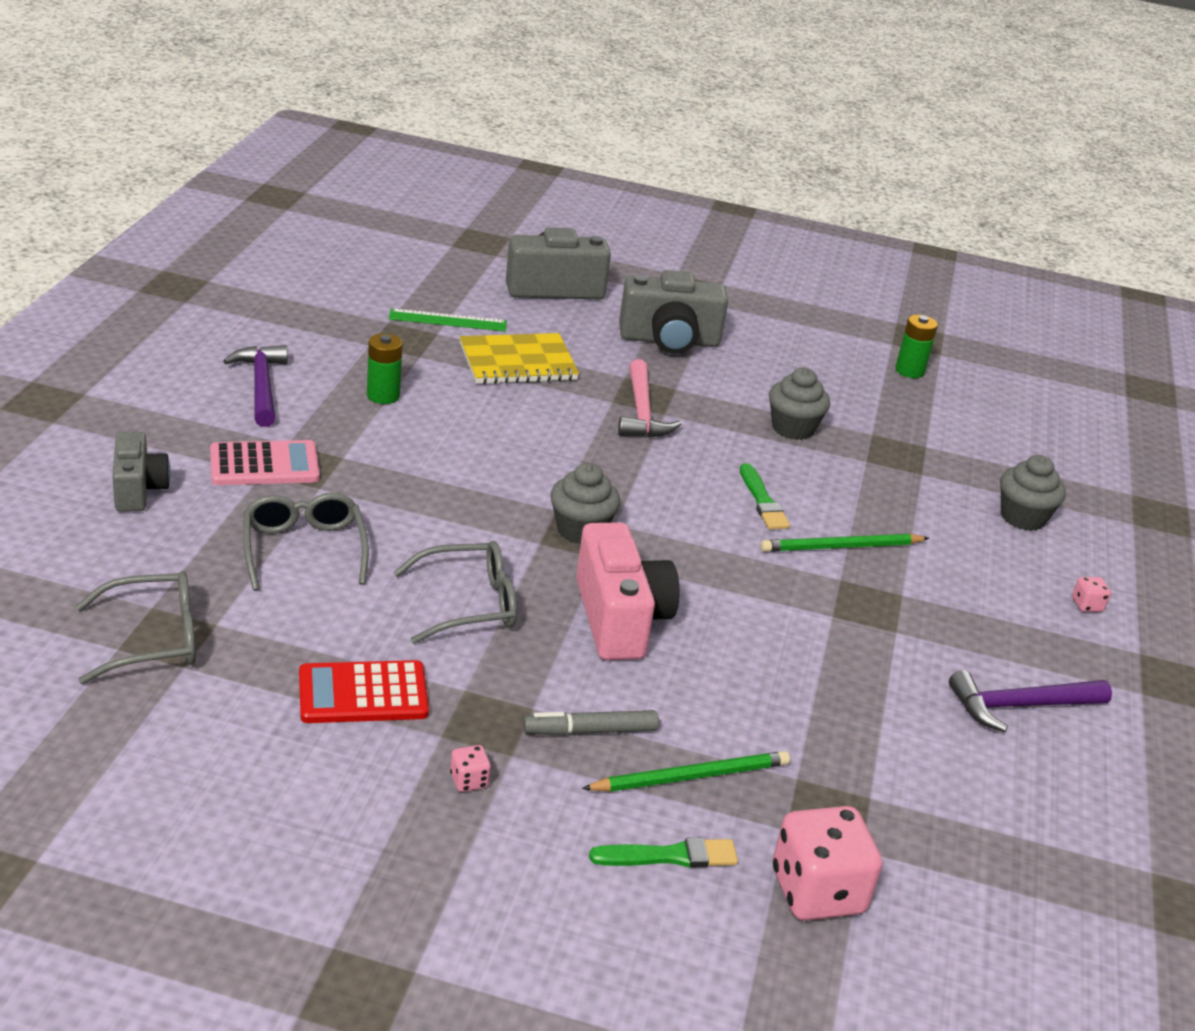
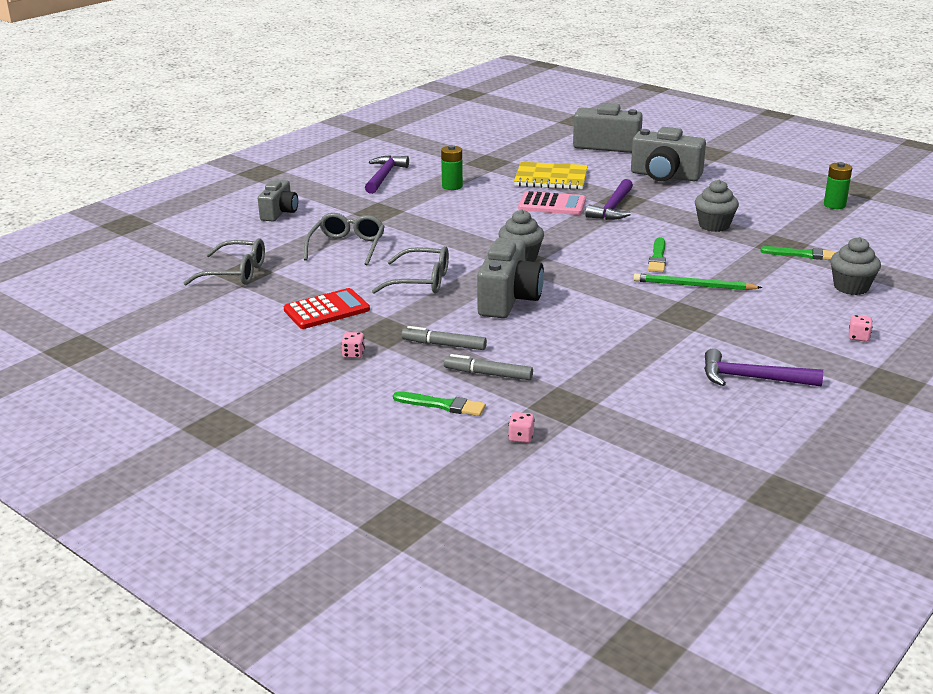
camera: 30 degrees right, 5 degrees down
pink calculator [210,440,320,485] -> pink calculator moved to [518,191,586,215]
red calculator [299,660,429,723] -> red calculator turned 135 degrees clockwise [284,288,370,329]
green ruler [389,308,507,331] -> none
pink camera [576,522,680,660] -> grey camera [477,238,544,318]
green pencil [582,751,790,792] -> grey marker [444,354,533,380]
pink hammer [618,359,682,437] -> purple hammer [585,179,633,220]
pink dice [773,806,882,921] -> pink dice [508,412,535,443], size x0.42
none -> green brush [761,246,838,260]

